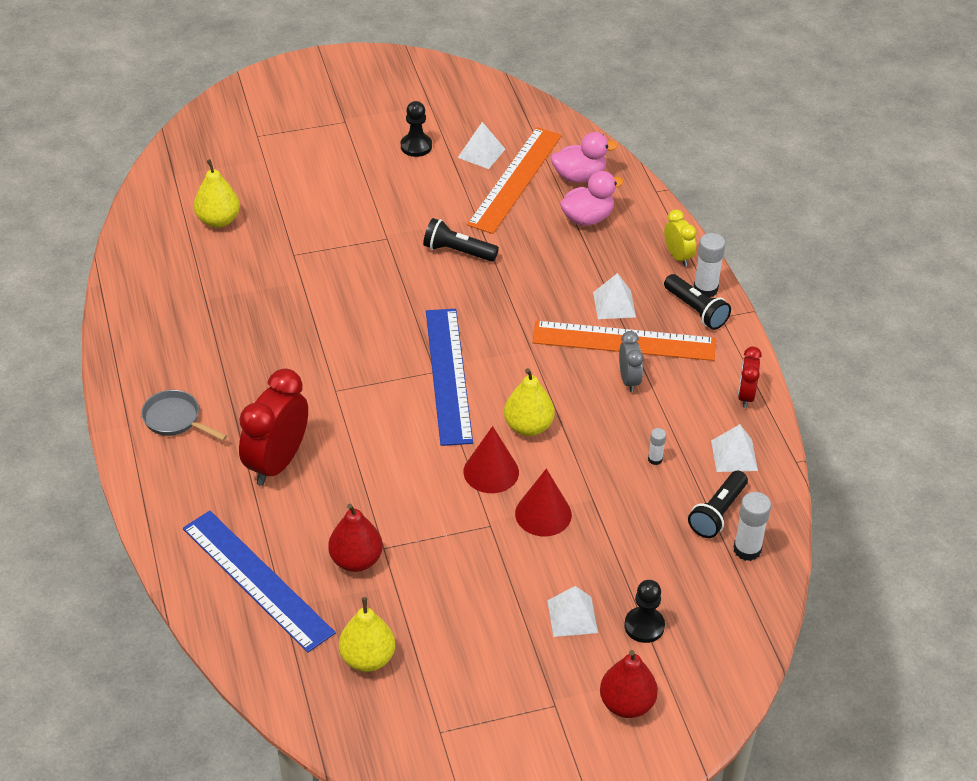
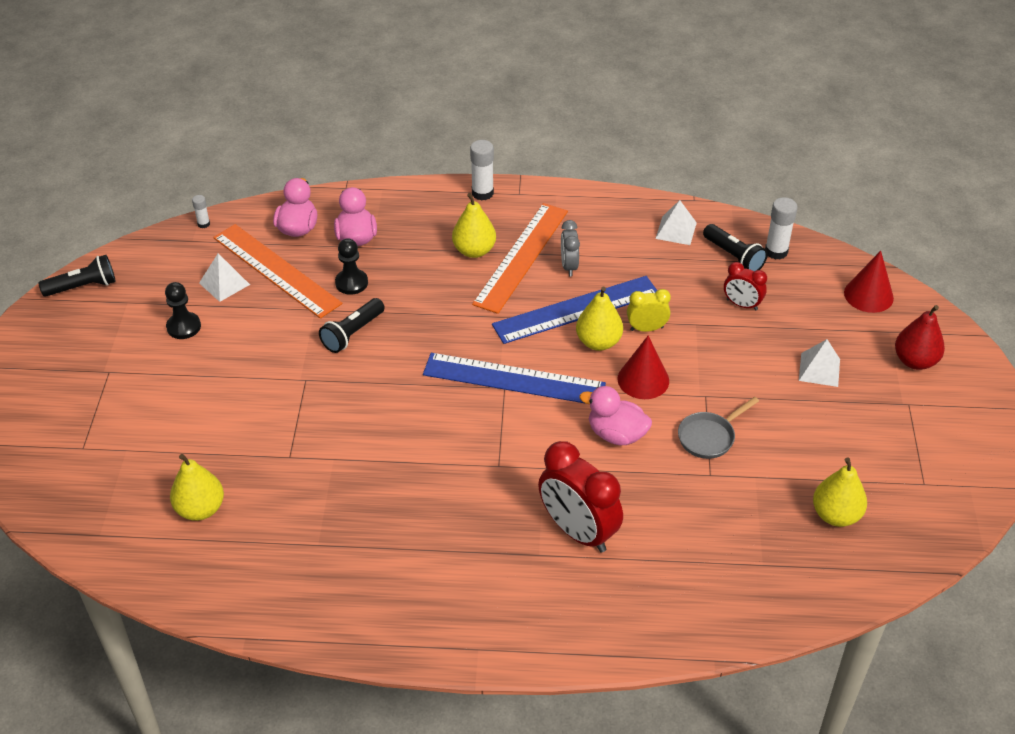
camera: 70 degrees left, 0 degrees up
grey pan [141,390,227,441] -> grey pan moved to [678,397,759,459]
blue ruler [183,511,336,653] -> blue ruler moved to [492,276,657,344]
red pear [328,504,383,572] -> none
red cone [515,469,572,536] -> red cone moved to [844,251,894,313]
white pyramid [593,273,636,319] -> yellow pear [452,193,496,258]
grey clock [619,331,644,392] -> grey clock turned 105 degrees counterclockwise [561,220,580,276]
black pawn [624,580,665,643] -> black pawn moved to [335,238,368,295]
white glue stick [648,428,666,465] -> white glue stick moved to [192,195,210,228]
yellow clock [664,209,697,266] -> yellow clock moved to [627,289,671,332]
black flashlight [664,274,731,330] -> black flashlight moved to [38,255,116,297]
red clock [738,347,762,408] -> red clock moved to [724,262,767,311]
none -> pink duck [579,386,652,445]

